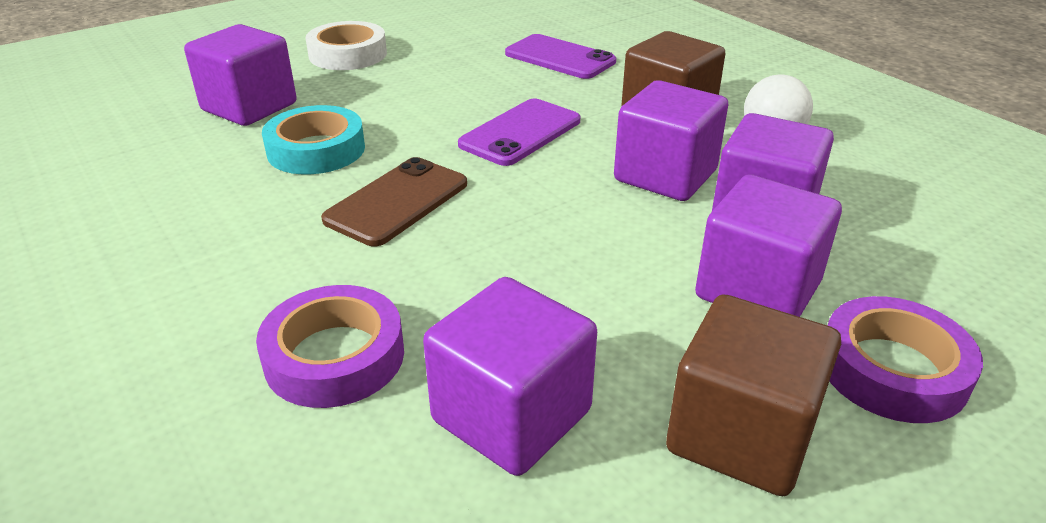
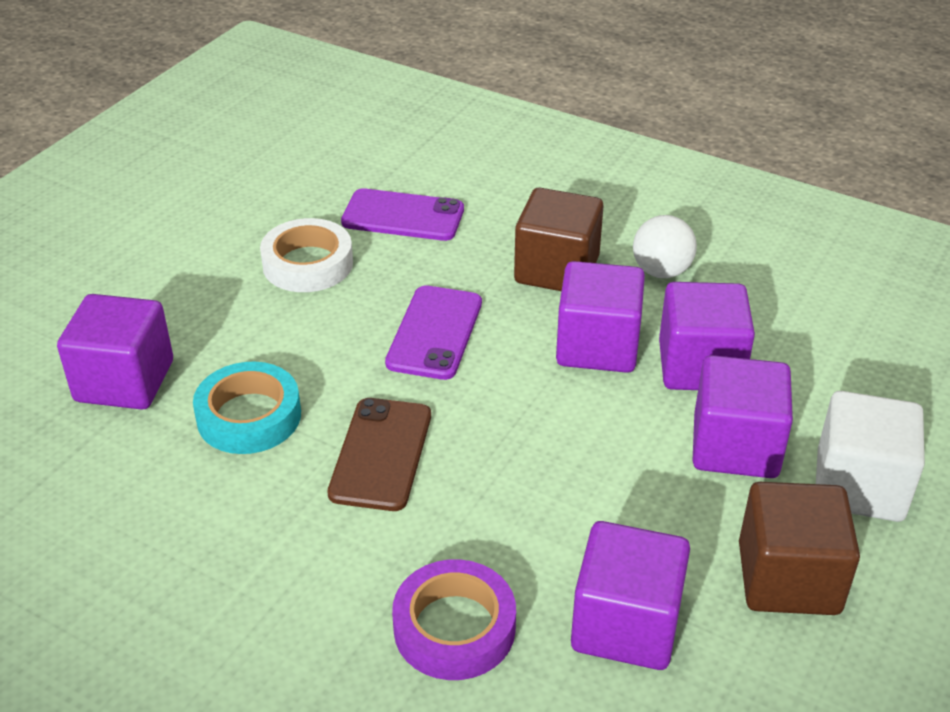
camera: 25 degrees left, 5 degrees up
white tape [305,21,387,70] -> white tape moved to [260,218,353,292]
purple tape [827,296,983,423] -> white cube [816,391,925,522]

